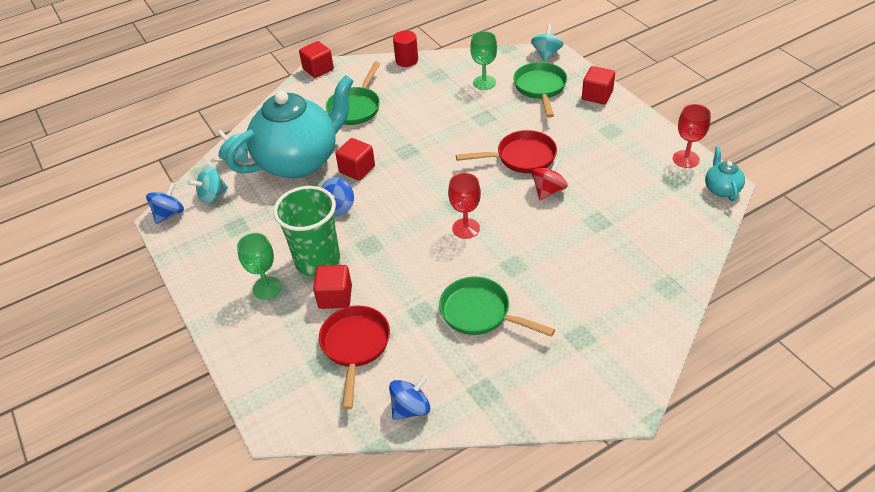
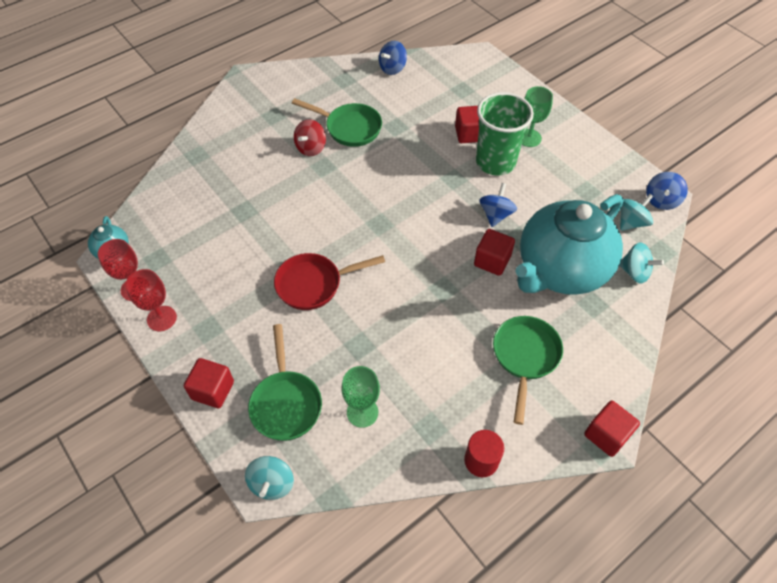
camera: 170 degrees right, 10 degrees up
red pan [319,306,390,410] -> none
red goblet [448,173,481,239] -> red goblet moved to [126,269,177,331]
red spinning top [532,158,568,200] -> red spinning top moved to [294,119,326,156]

